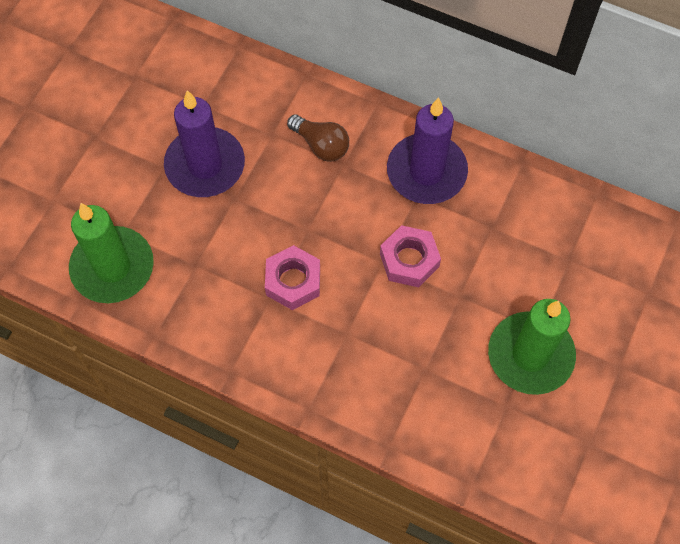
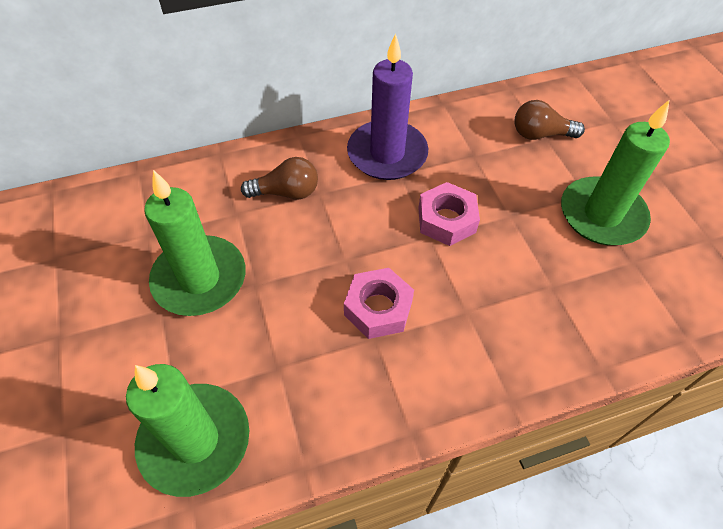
camera: 45 degrees left, 10 degrees down
purple candle [164,90,245,197] -> green candle [144,170,246,316]
none -> brown light bulb [514,100,585,140]

